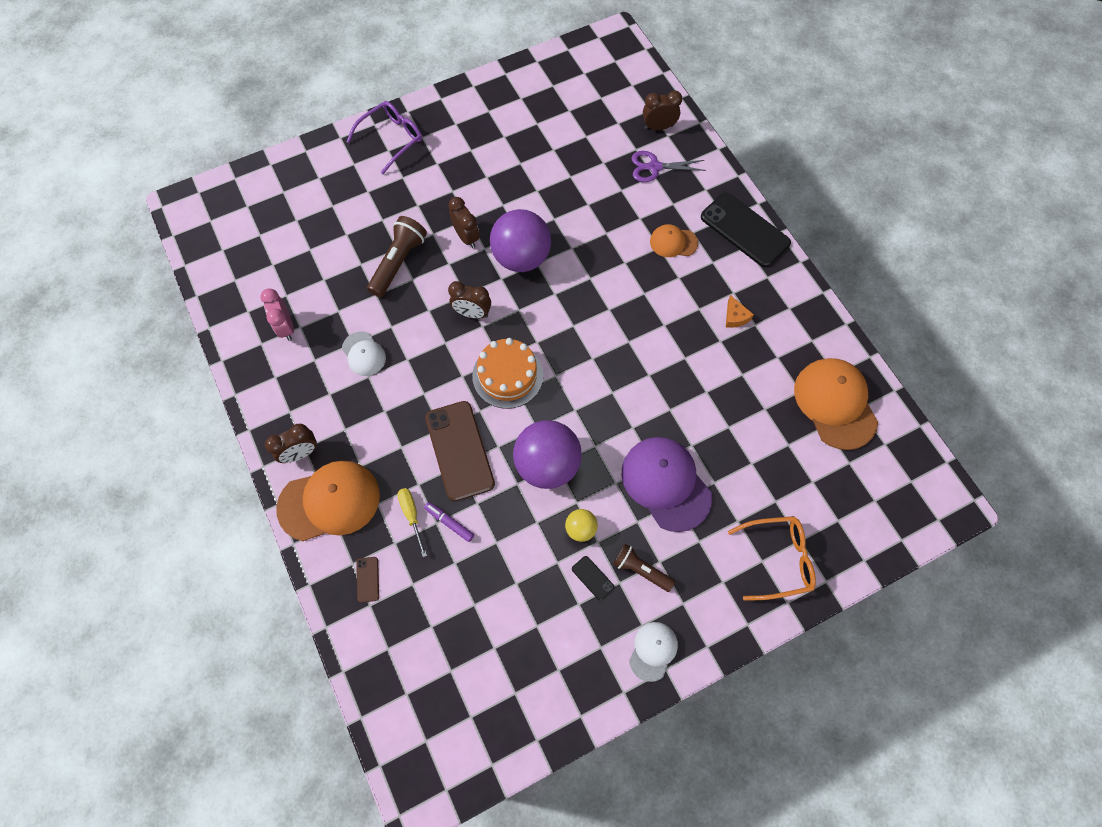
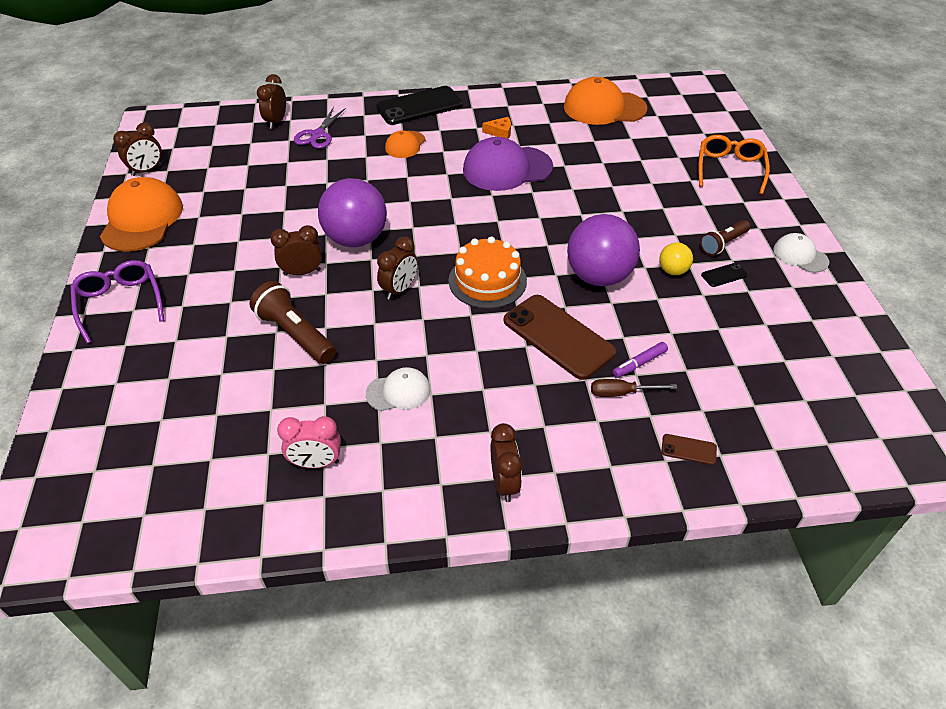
camera: 70 degrees left, 20 degrees down
orange cap [276,461,380,541] -> orange cap moved to [100,177,183,252]
yellow screwdriver [397,488,427,557] -> brown screwdriver [591,379,677,397]
brown phone [425,401,495,501] -> brown phone turned 45 degrees clockwise [504,295,616,380]
purple cap [622,437,712,532] -> purple cap moved to [463,137,553,191]
none -> brown clock [113,123,162,176]

